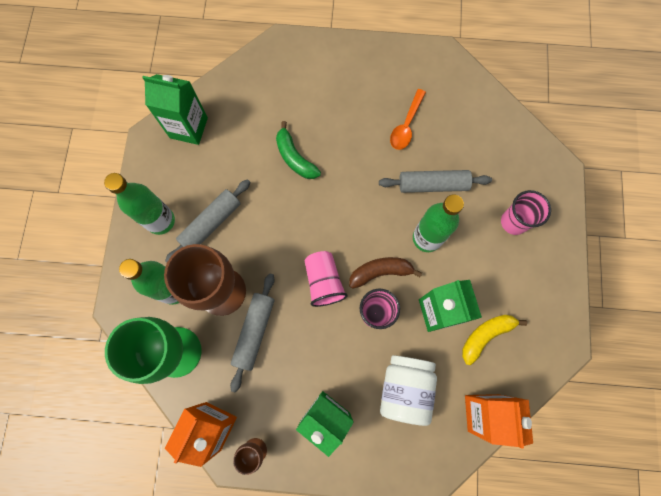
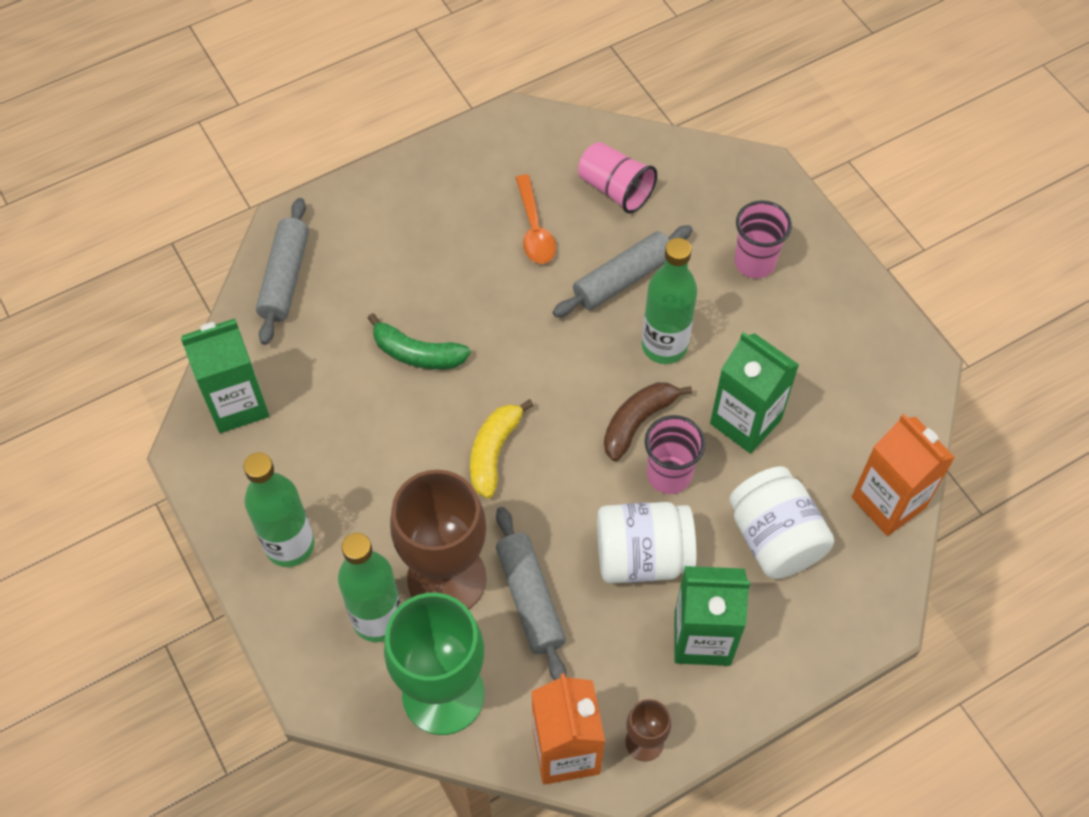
camera: 35 degrees left, 15 degrees down
grey rolling pin [165,179,251,262] -> grey rolling pin moved to [256,198,309,345]
pink cup [304,251,347,307] -> pink cup moved to [578,142,657,214]
yellow banana [462,315,527,365] -> yellow banana moved to [470,399,534,498]
none -> white jar [597,502,696,583]

